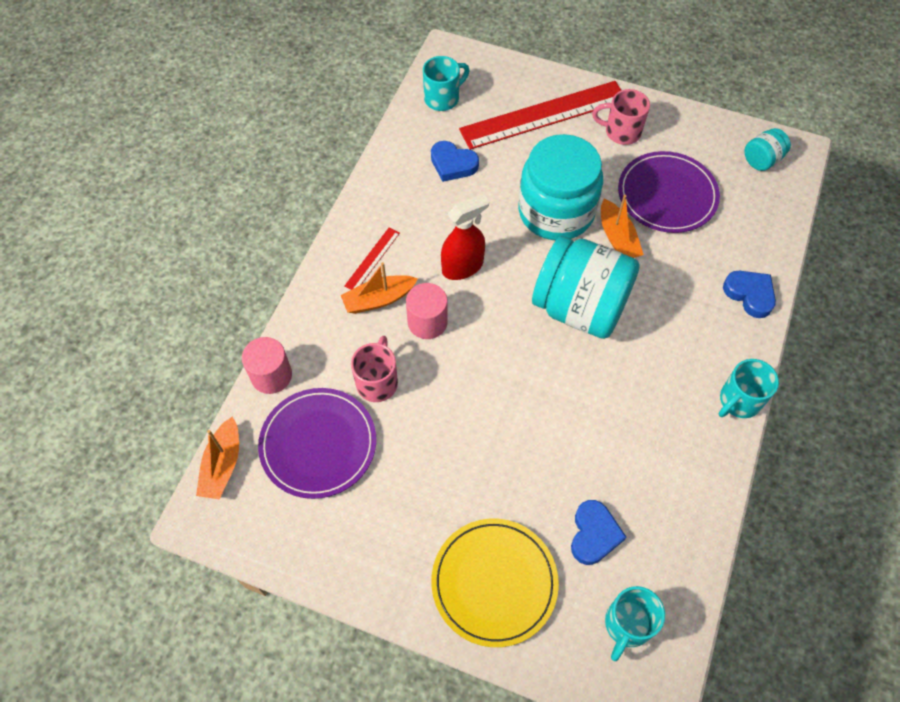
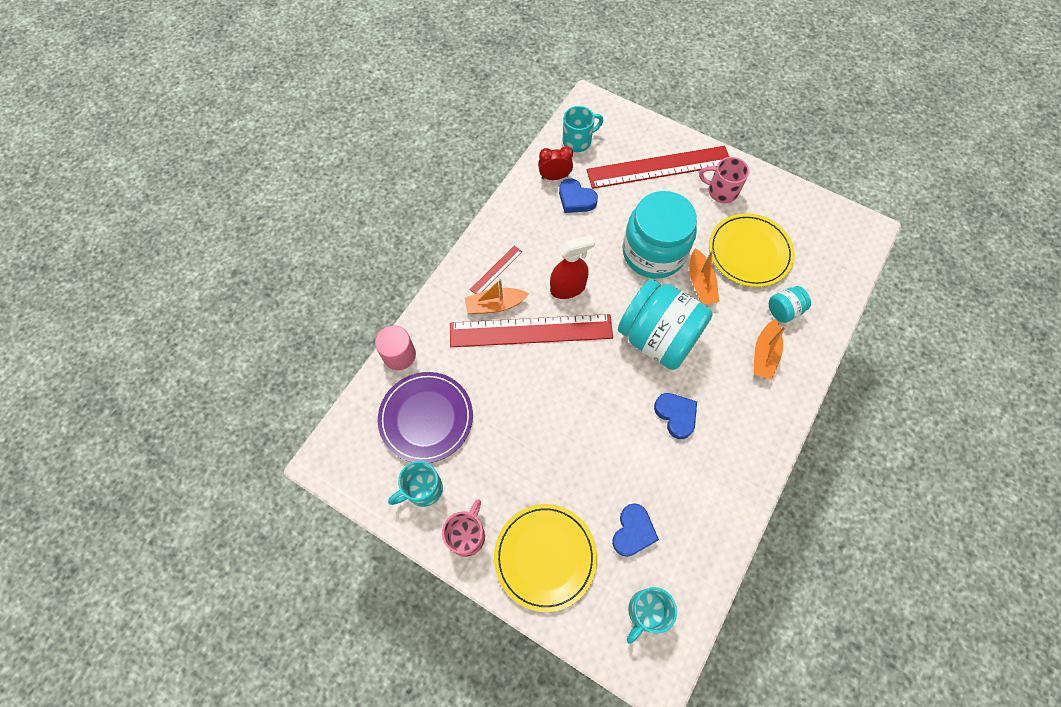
camera: 10 degrees right, 5 degrees up
orange boat [196,417,239,499] -> orange boat moved to [754,319,786,380]
pink mug [351,336,398,402] -> pink mug moved to [442,499,485,557]
pink cylinder [406,283,448,339] -> red ruler [450,314,613,347]
purple plate [618,151,720,233] -> yellow plate [709,213,795,287]
turquoise mug [719,359,779,418] -> turquoise mug moved to [388,461,443,507]
blue heart [723,271,776,318] -> blue heart moved to [654,393,697,439]
turquoise jar [744,128,791,171] -> turquoise jar moved to [769,286,811,323]
none -> red clock [538,146,573,180]

